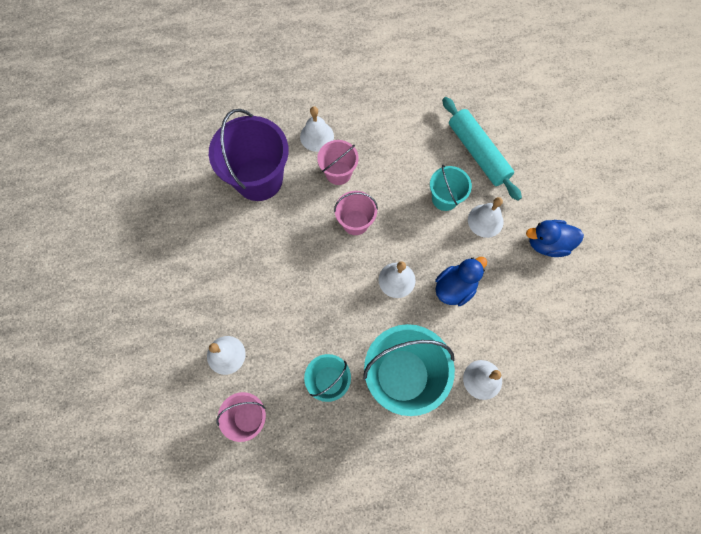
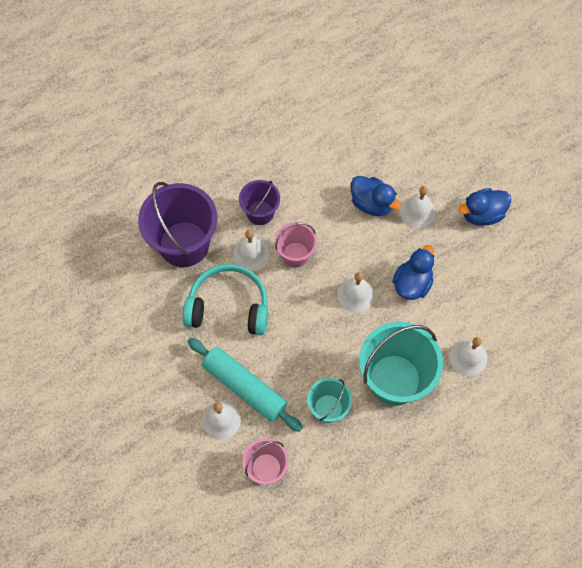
camera: 20 degrees left, 5 degrees down
white bell [300,106,334,152] -> white bell moved to [233,230,270,271]
pink bucket [317,140,359,185] -> purple bucket [239,180,280,225]
turquoise bucket [430,165,472,211] -> blue duck [351,176,401,216]
turquoise rolling pin [442,97,522,201] -> turquoise rolling pin moved to [187,338,303,432]
none -> turquoise headphones [183,264,268,335]

